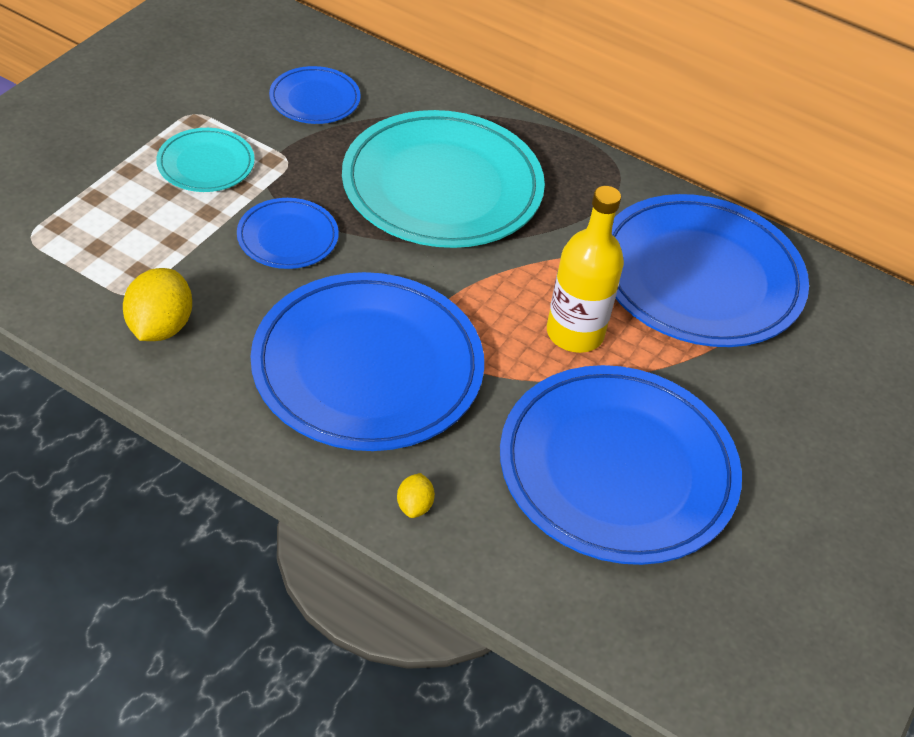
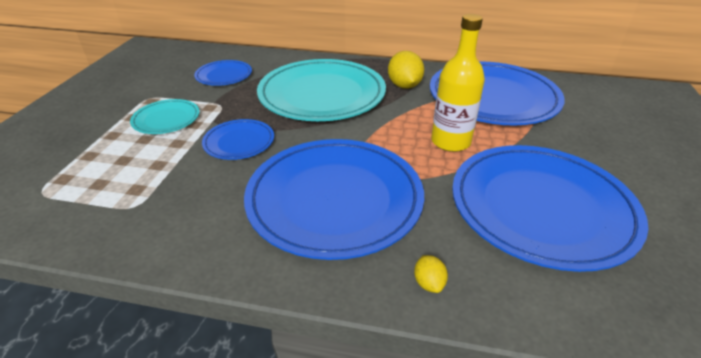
camera: 15 degrees left, 10 degrees down
yellow lemon [123,268,192,341] -> yellow lemon moved to [388,51,424,89]

